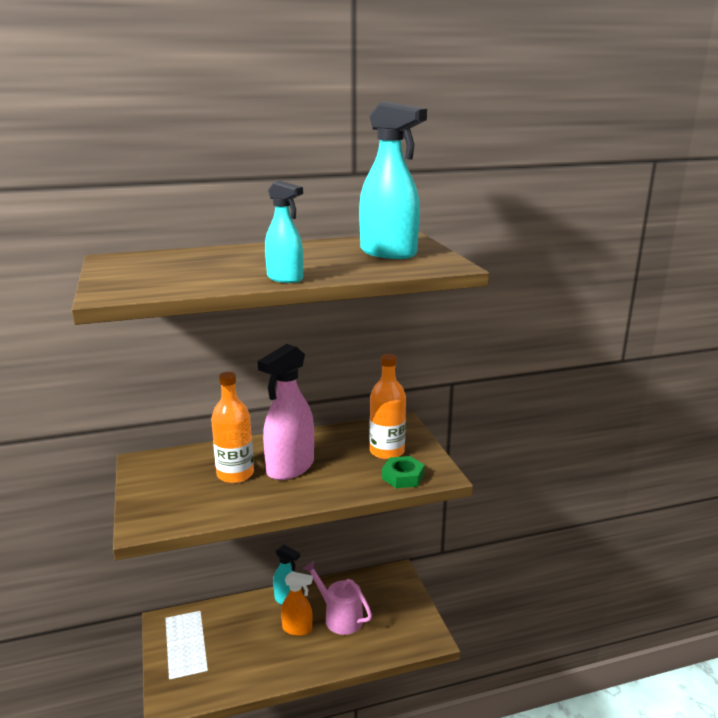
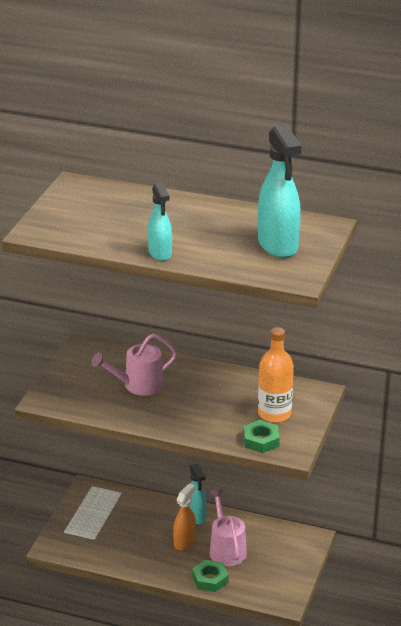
camera: 35 degrees right, 10 degrees up
orange bottle [211,372,254,483] -> pink watering can [91,334,177,396]
pink spray bottle [257,344,314,480] -> none
orange spray bottle [281,571,313,636] -> orange spray bottle turned 105 degrees counterclockwise [173,483,196,550]
none -> green nut [192,560,228,592]

